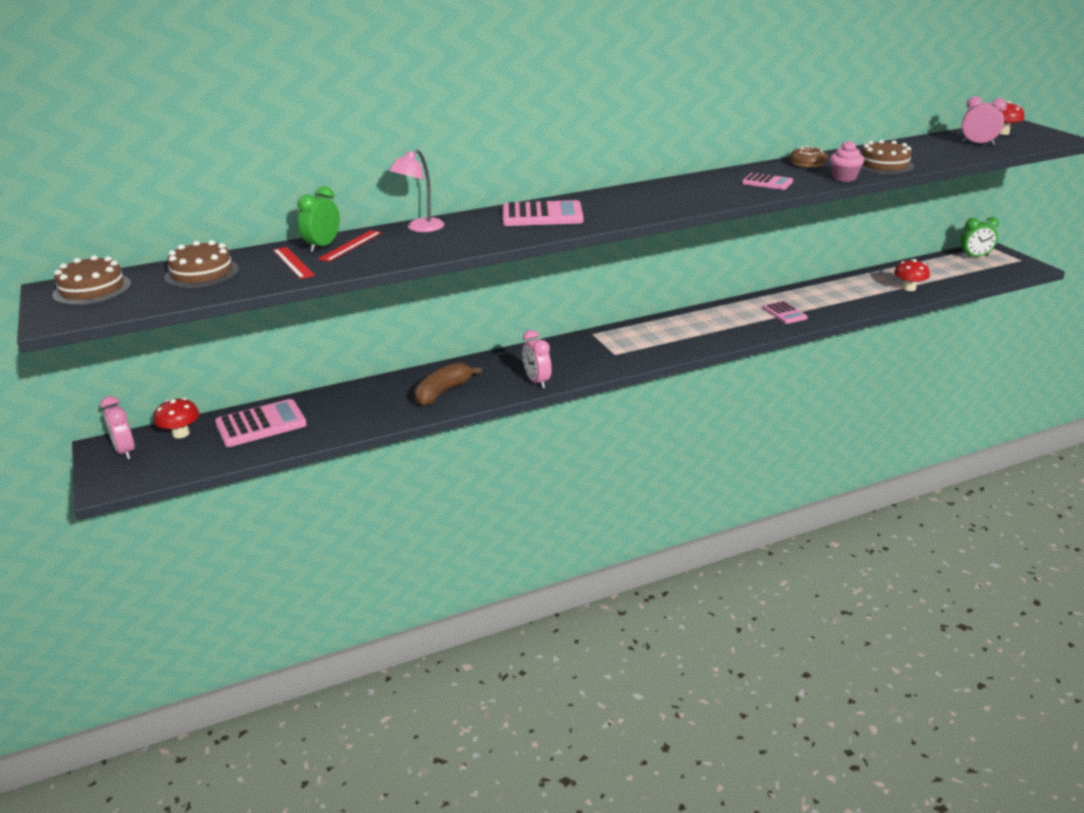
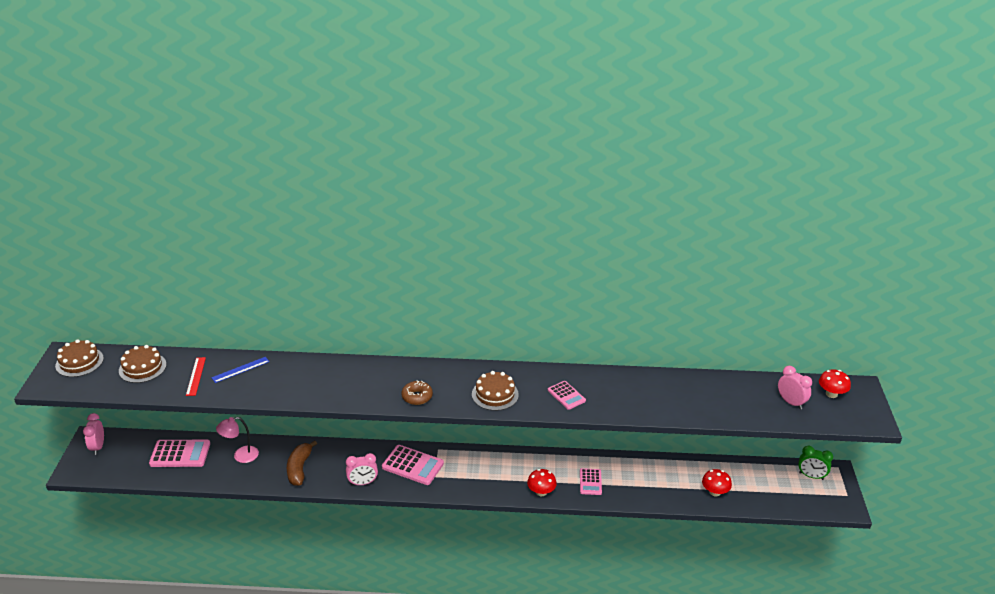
camera: 25 degrees right, 5 degrees up
red mushroom [154,398,199,438] -> red mushroom moved to [527,469,557,496]
green clock [297,186,340,252] -> none
red ruler [318,230,382,262] -> blue ruler [211,357,269,383]
pink lamp [389,149,444,232] -> pink lamp moved to [216,417,259,463]
brown banana [414,362,482,406] -> brown banana turned 60 degrees counterclockwise [287,440,317,486]
pink calculator [503,200,583,226] -> pink calculator moved to [382,445,444,485]
pink clock [522,330,552,388] -> pink clock turned 105 degrees counterclockwise [346,453,378,485]
brown donut [789,147,828,168] -> brown donut moved to [401,380,433,405]
pink cupcake [830,140,864,182] -> none
brown cake [861,140,914,174] -> brown cake moved to [472,371,519,411]

